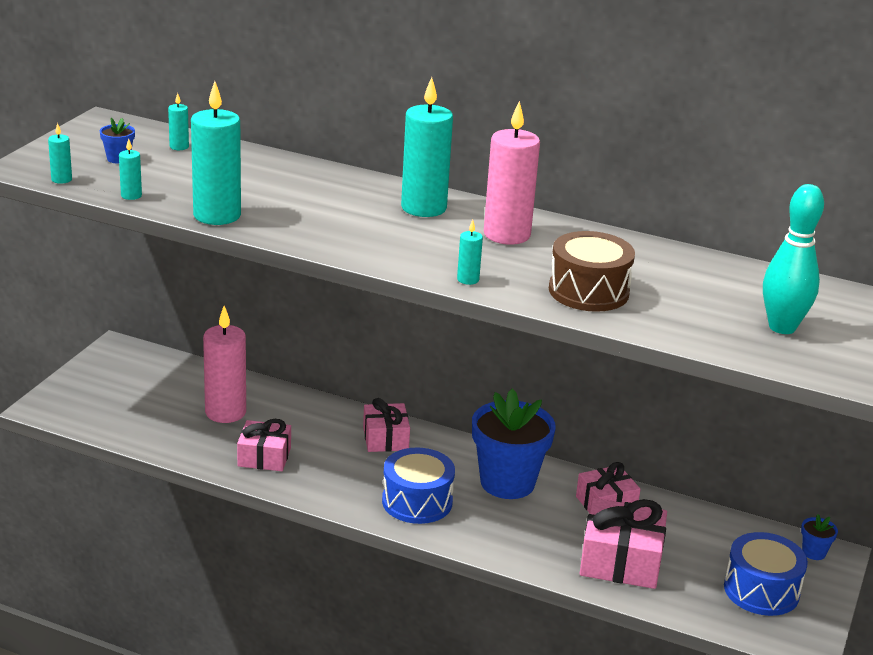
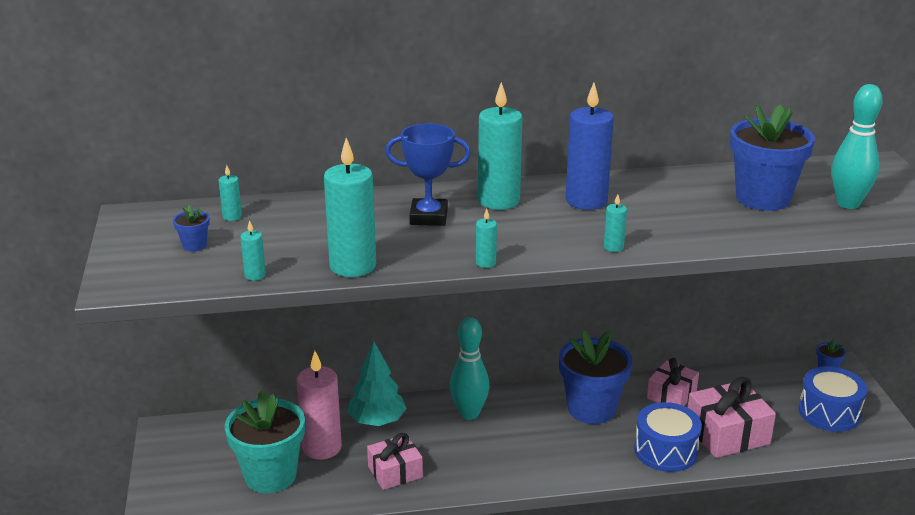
camera: 30 degrees left, 0 degrees up
turquoise candle [48,123,72,184] -> turquoise candle moved to [476,208,497,268]
pink gift [363,398,410,452] -> turquoise bowling pin [450,317,490,420]
blue drum [382,448,455,524] -> blue drum moved to [634,402,702,472]
pink candle [484,101,540,245] -> blue candle [566,83,614,210]
brown drum [549,231,635,312] -> none
none -> turquoise flower pot [225,389,305,493]
none -> turquoise tree [347,341,407,426]
none -> blue trophy [385,123,471,226]
none -> blue flower pot [730,104,815,211]

